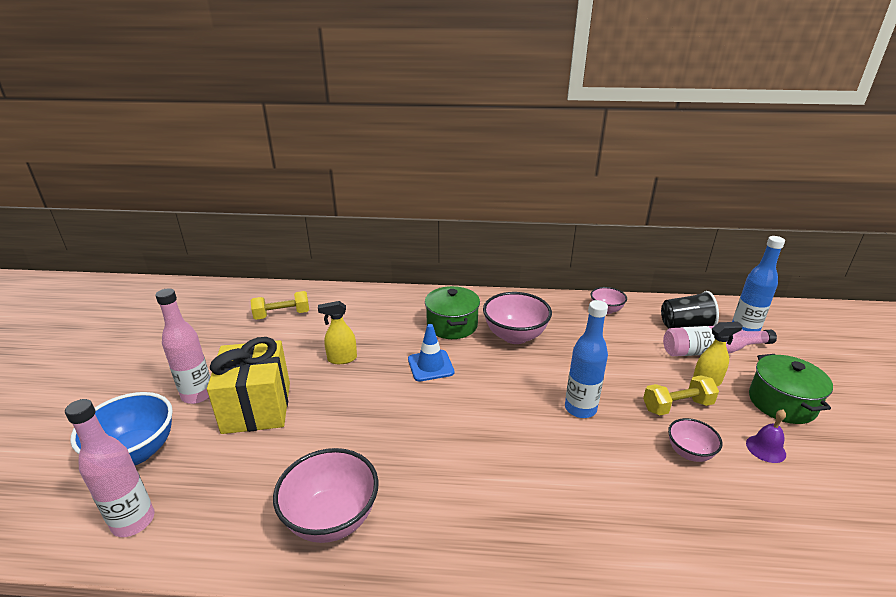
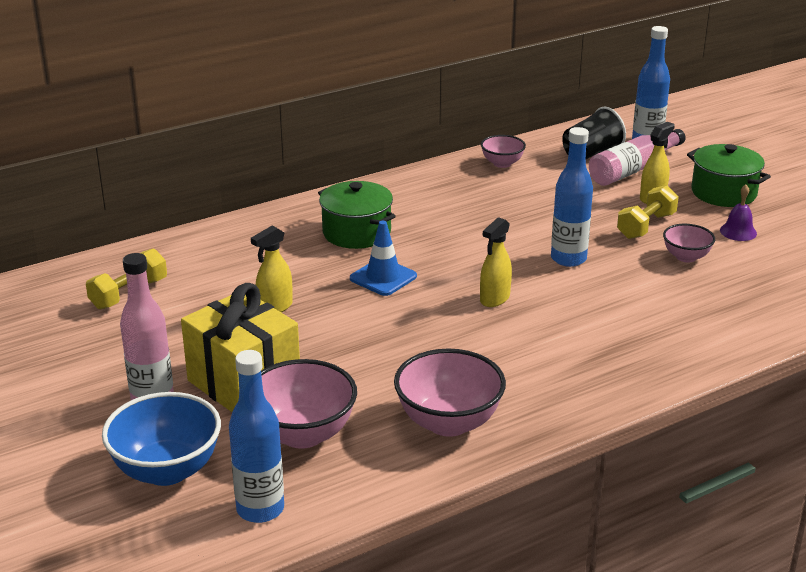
camera: 35 degrees left, 0 degrees up
pink bottle [65,399,155,537] -> blue bottle [229,350,284,523]
pink bowl [483,292,552,344] -> pink bowl moved to [261,359,357,449]
none -> yellow spray bottle [480,217,512,307]

